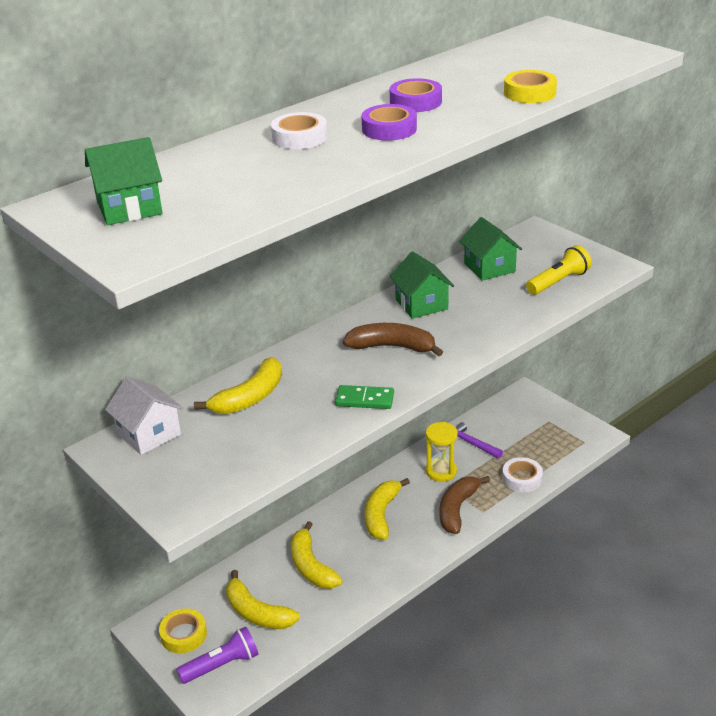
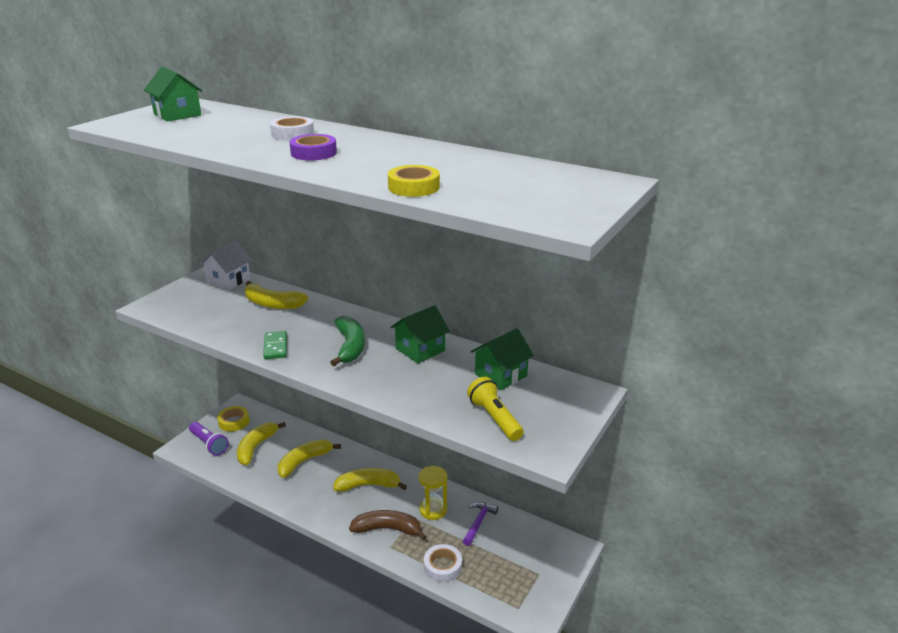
camera: 70 degrees right, 5 degrees down
brown banana [343,323,443,356] -> green banana [330,316,365,366]
purple tape [390,78,442,112] -> none
yellow flashlight [526,245,592,295] -> yellow flashlight turned 150 degrees counterclockwise [467,377,524,441]

